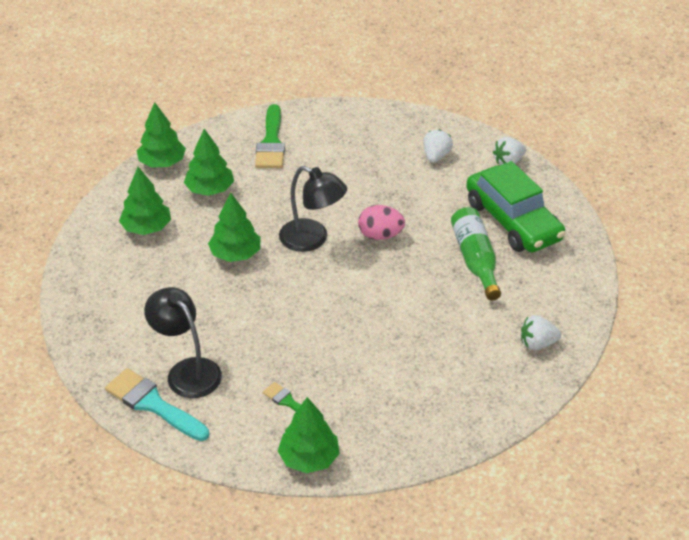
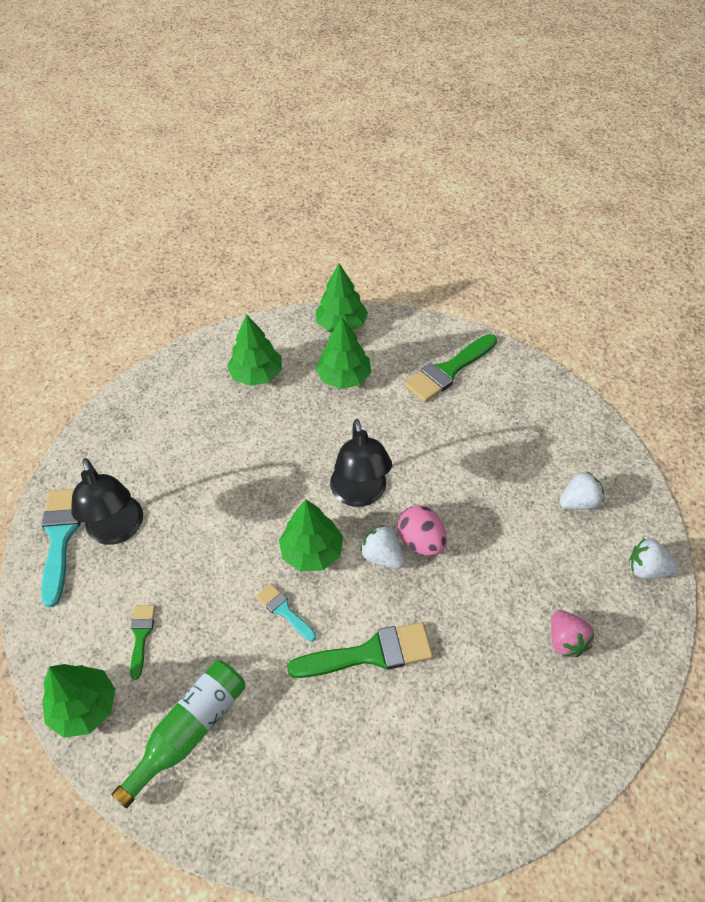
camera: 50 degrees right, 10 degrees up
black lamp [144,287,222,398] -> black lamp turned 150 degrees clockwise [71,458,143,545]
green tree [208,193,261,262] -> green tree moved to [279,499,343,572]
green bottle [451,207,501,301] -> green bottle moved to [111,661,245,809]
green car [466,161,566,252] -> pink strawberry [551,610,594,657]
white strawberry [521,315,561,350] -> white strawberry moved to [360,525,405,569]
none -> turquoise brush [256,583,316,642]
none -> green brush [287,622,433,678]

